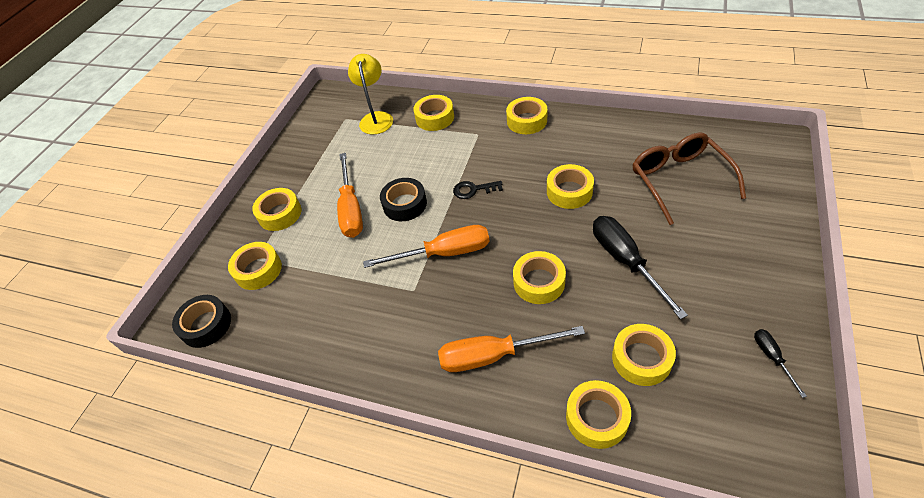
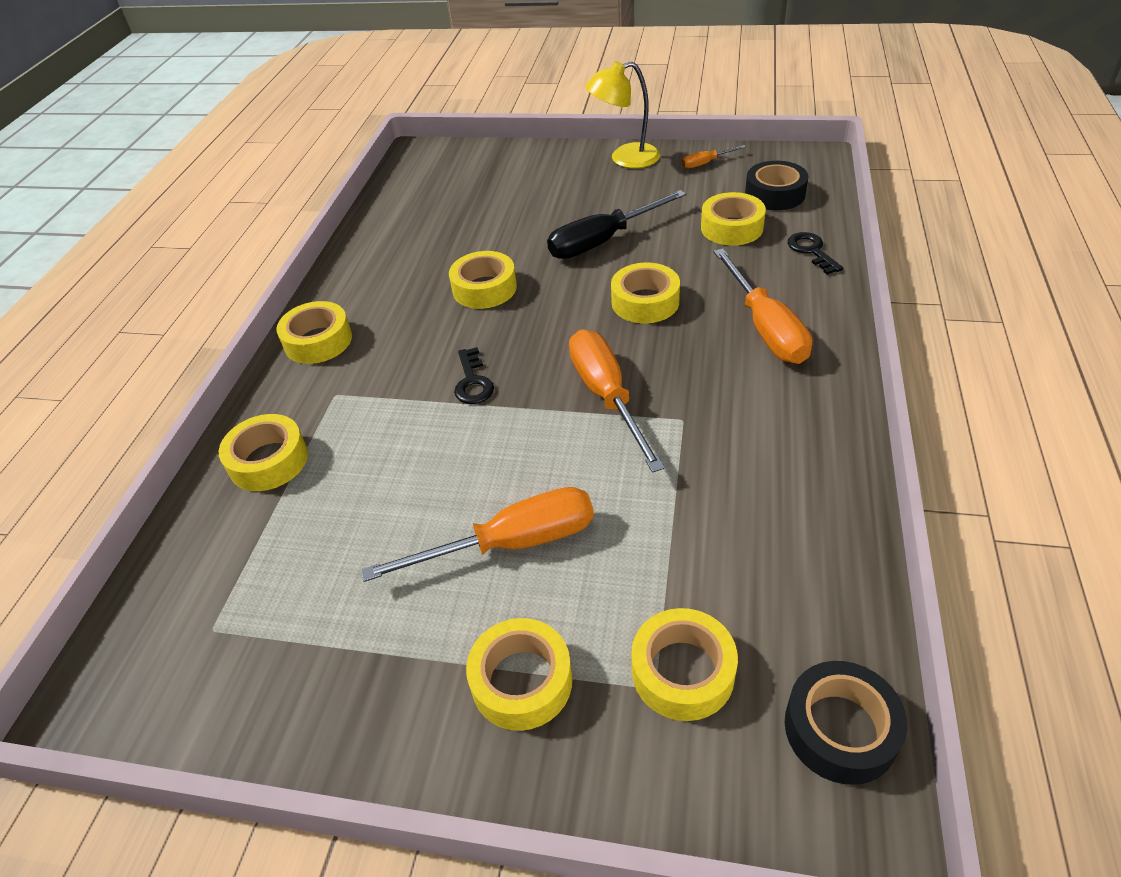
camera: 100 degrees left, 5 degrees down
yellow lamp [348,54,393,135] -> yellow lamp moved to [585,61,660,168]
black tape [380,178,427,221] -> black tape moved to [745,161,808,210]
yellow tape [566,380,631,449] -> black key [788,232,843,275]
brown glasses [633,132,746,225] -> none
black screwdriver [754,329,807,398] -> orange screwdriver [682,145,746,169]

